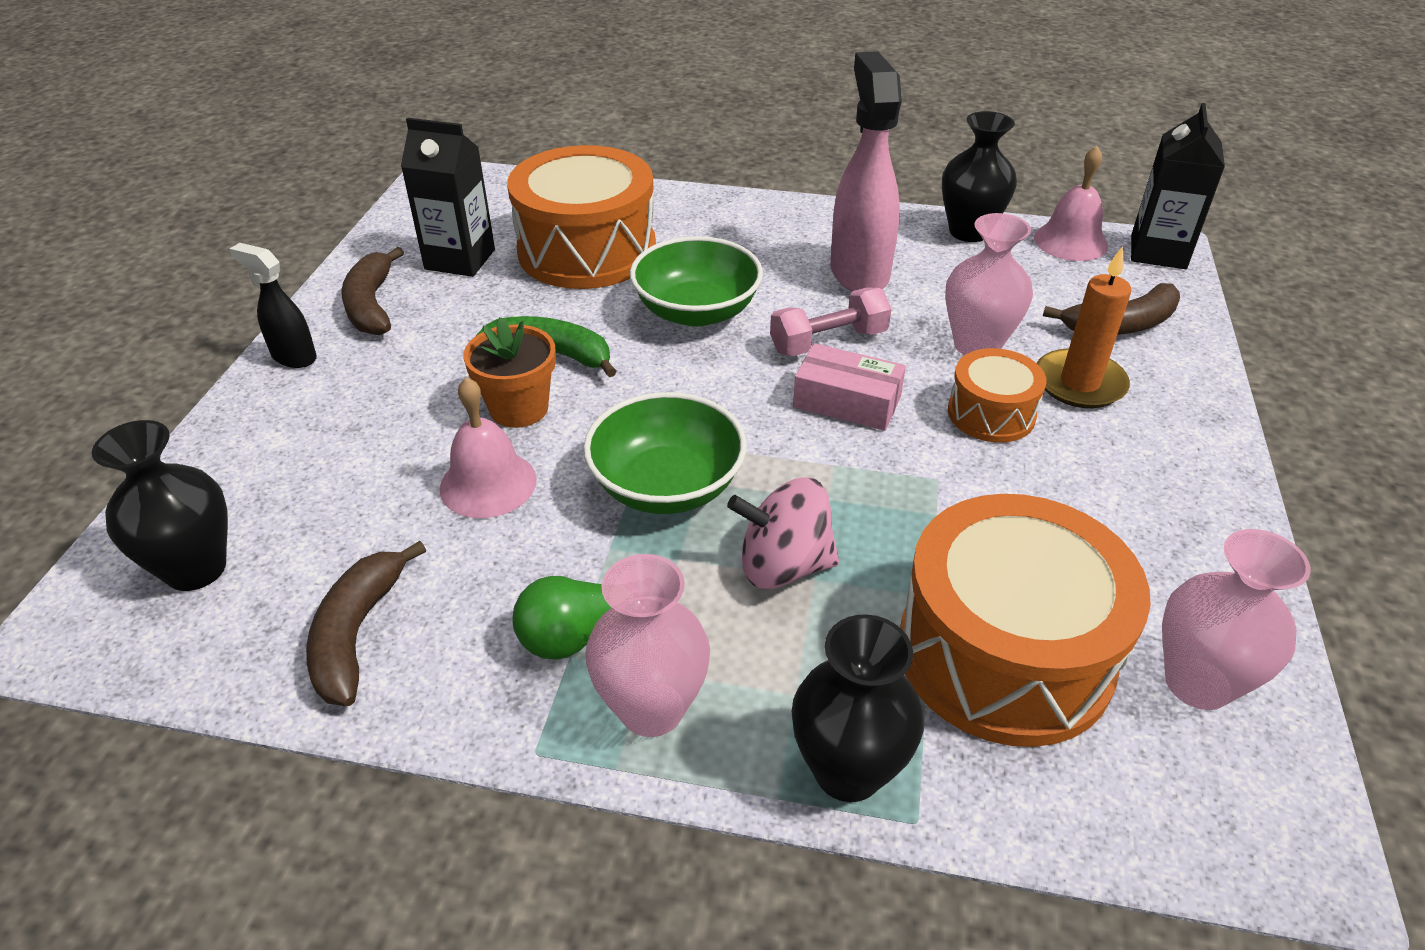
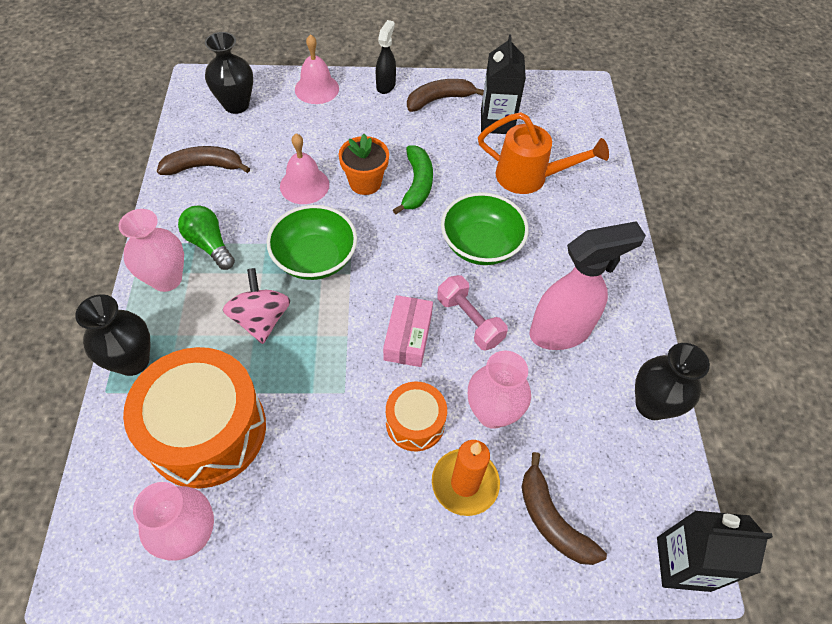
camera: 75 degrees right, 15 degrees up
orange drum [507,145,656,289] -> orange watering can [478,112,609,194]
pink bell [1034,146,1108,261] -> pink bell moved to [295,34,339,104]

